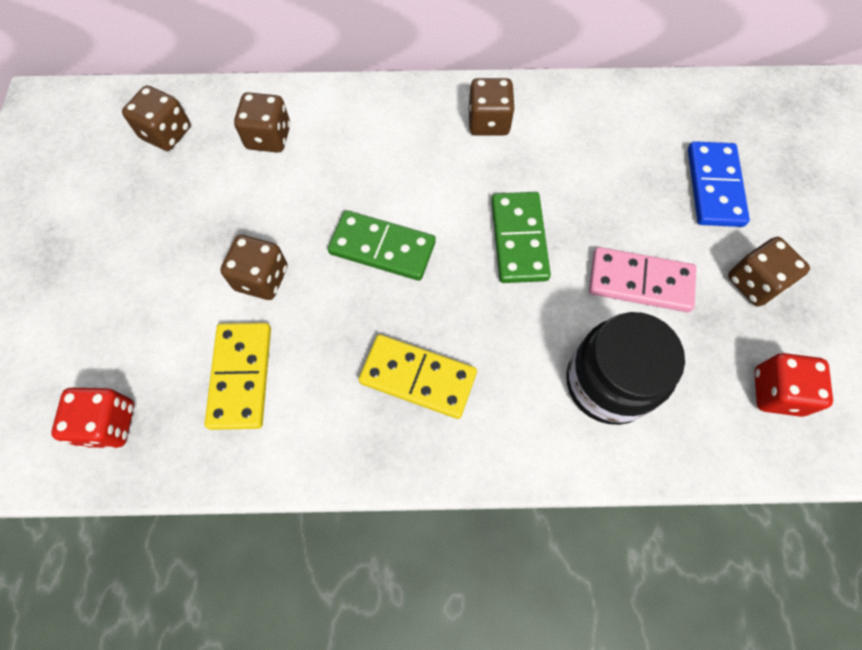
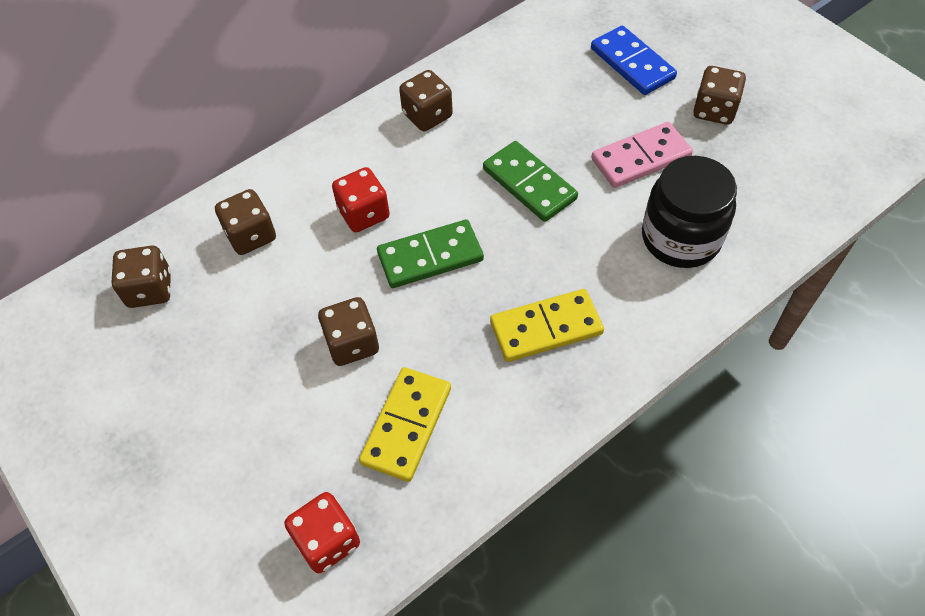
camera: 35 degrees left, 10 degrees down
yellow domino [204,323,271,430] -> yellow domino turned 60 degrees clockwise [359,367,451,482]
red dice [754,353,833,417] -> red dice moved to [332,167,390,232]

